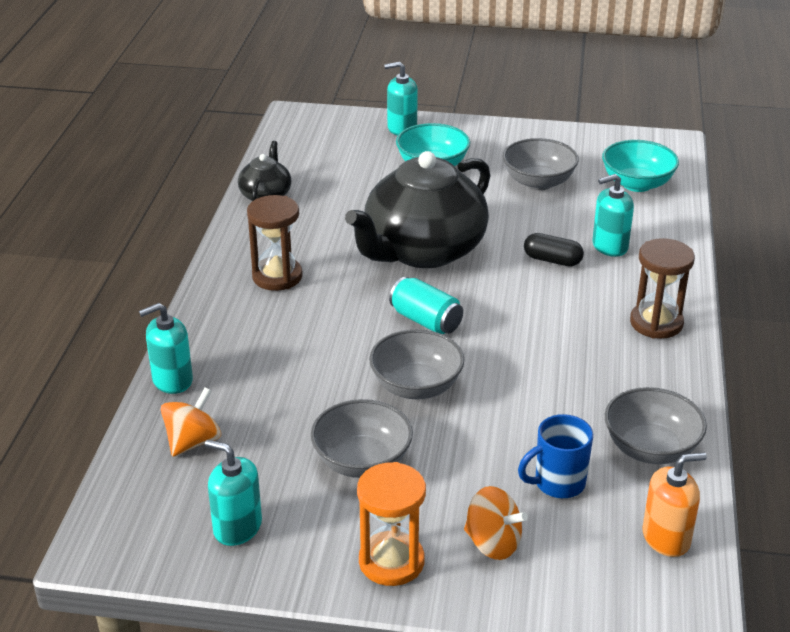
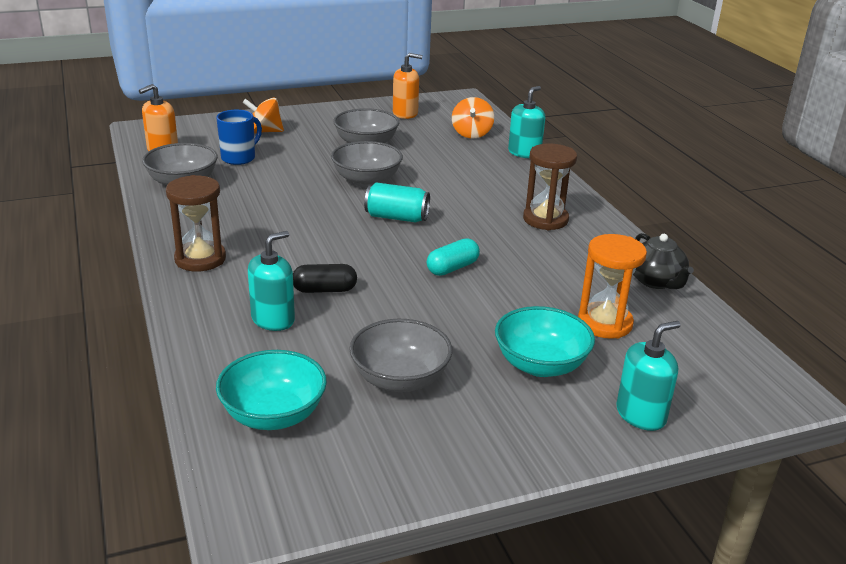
camera: 150 degrees right, 5 degrees down
turquoise soap dispenser [205,440,262,546] -> orange soap dispenser [393,53,423,119]
black teapot [345,151,490,268] -> turquoise capsule [427,238,480,276]
orange hourglass [357,462,426,586] -> orange hourglass moved to [578,234,647,339]

